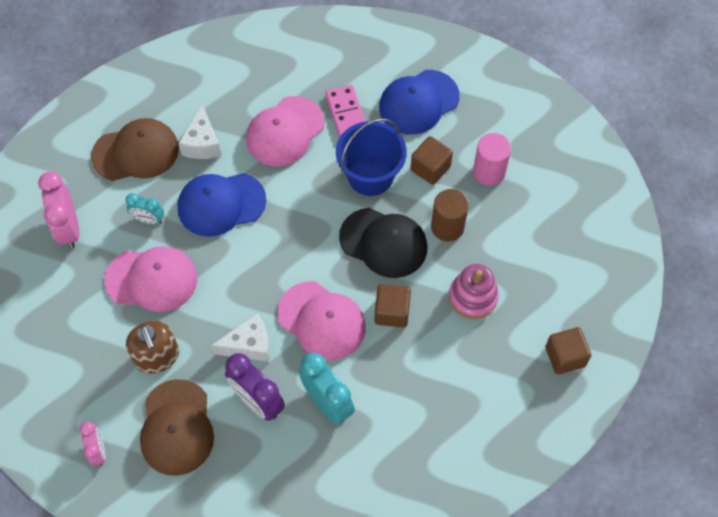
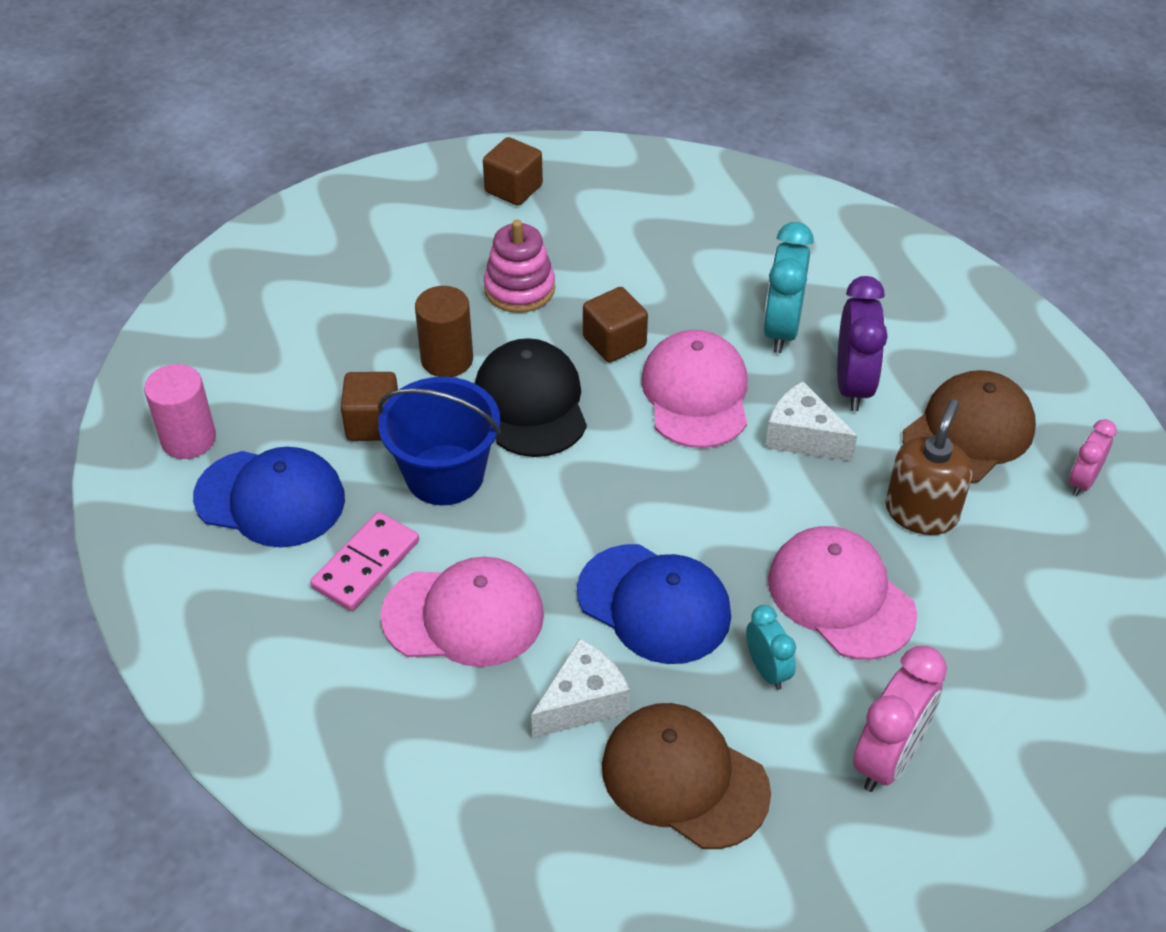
camera: 130 degrees left, 15 degrees down
pink cylinder [473,133,511,186] -> pink cylinder moved to [144,364,216,459]

